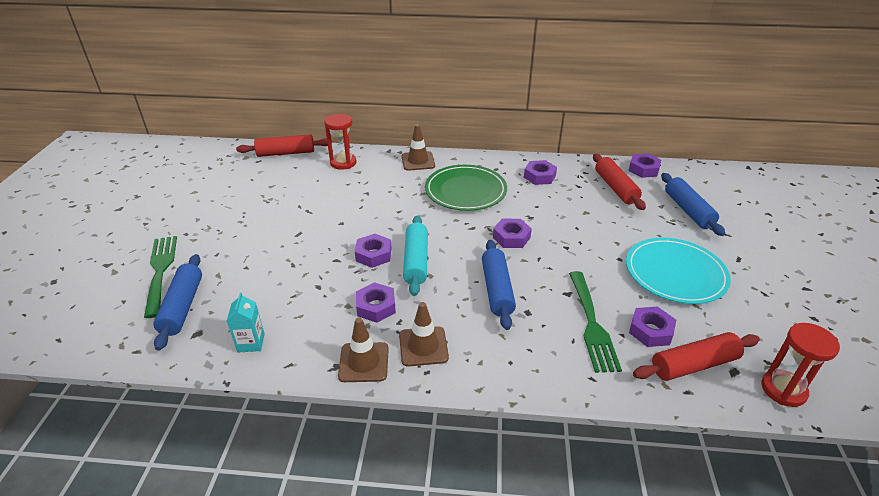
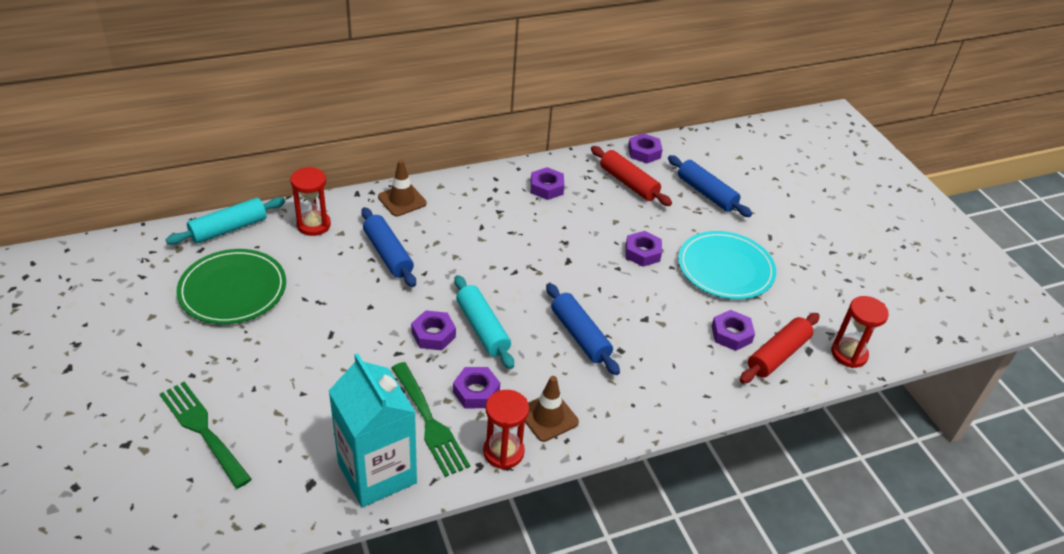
camera: 30 degrees left, 5 degrees up
blue rolling pin [153,254,202,351] -> blue rolling pin moved to [361,207,416,287]
turquoise carton [227,292,265,353] -> turquoise carton [329,353,417,507], size x2.33
red rolling pin [236,134,332,157] -> turquoise rolling pin [166,197,285,245]
brown traffic cone [338,318,389,382] -> red hourglass [483,390,529,470]
green plate [425,165,507,211] -> green plate moved to [176,249,286,324]
purple nut [493,219,532,248] -> purple nut moved to [625,231,662,267]
green fork [569,271,622,373] -> green fork moved to [391,362,470,477]

